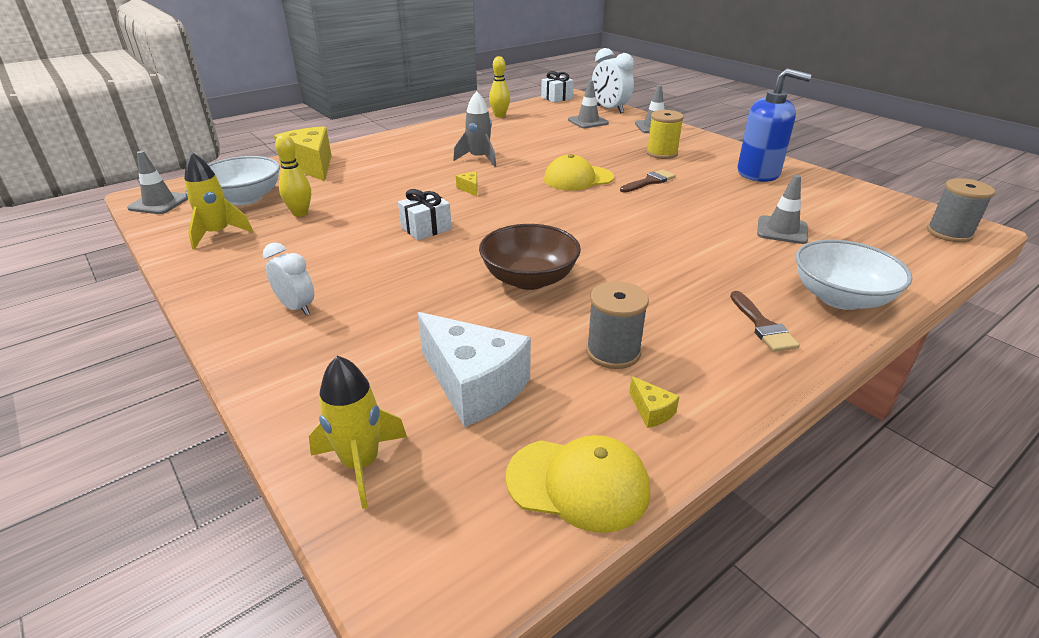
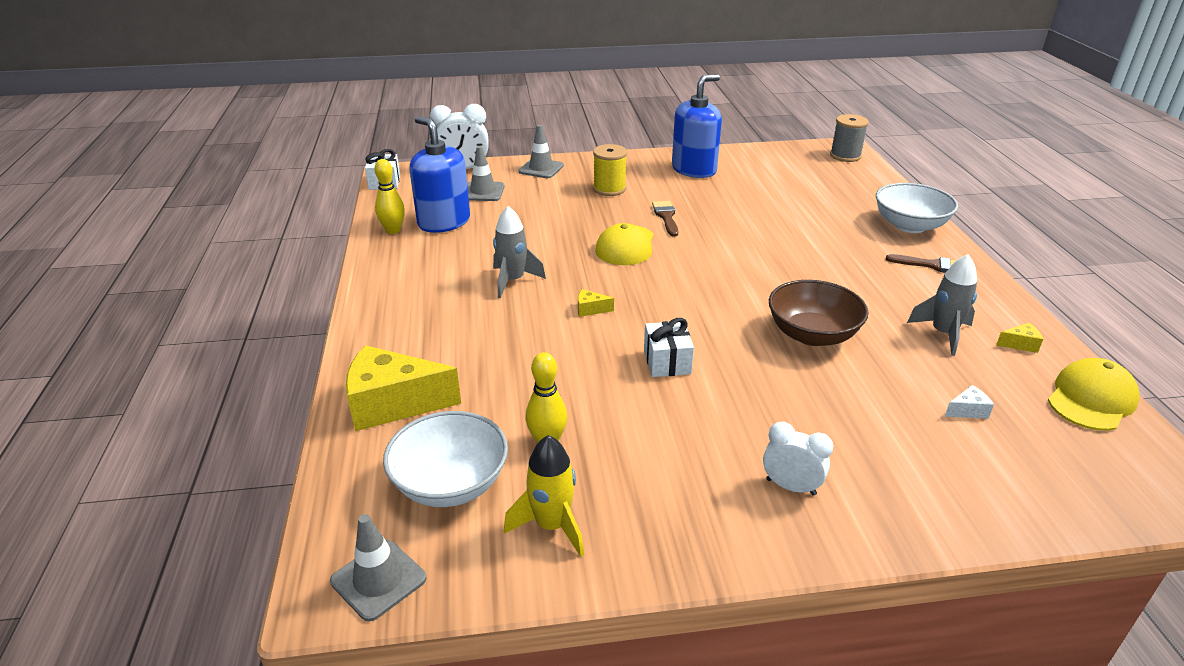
camera: 60 degrees left, 0 degrees up
white clock [263,242,314,315] -> white clock turned 45 degrees clockwise [763,422,833,496]
yellow rocket [309,356,407,509] -> none
white cheese [417,312,531,427] -> white cheese [945,385,994,419], size x0.40
grey spool [586,281,649,369] -> grey rocket [907,254,977,356]
grey traffic cone [757,175,808,244] -> none
none -> blue soap dispenser [409,116,470,233]

